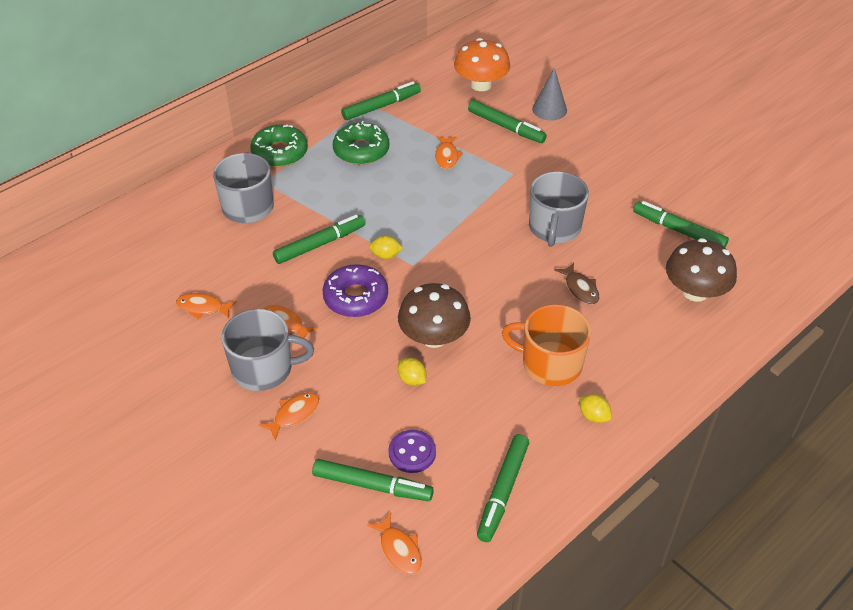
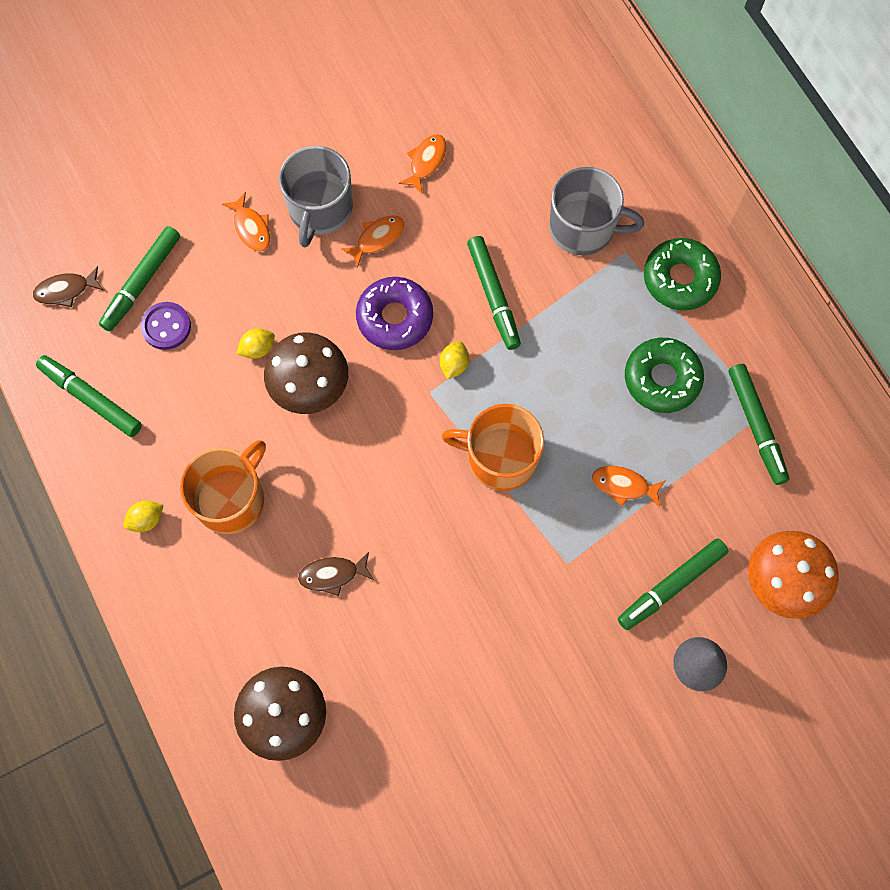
camera: 105 degrees right, 25 degrees up
orange fish [367,512,422,575] -> brown fish [33,266,103,307]
grey mug [529,171,589,247] -> none
green marker [633,201,729,247] -> none
none -> orange mug [442,404,545,491]

